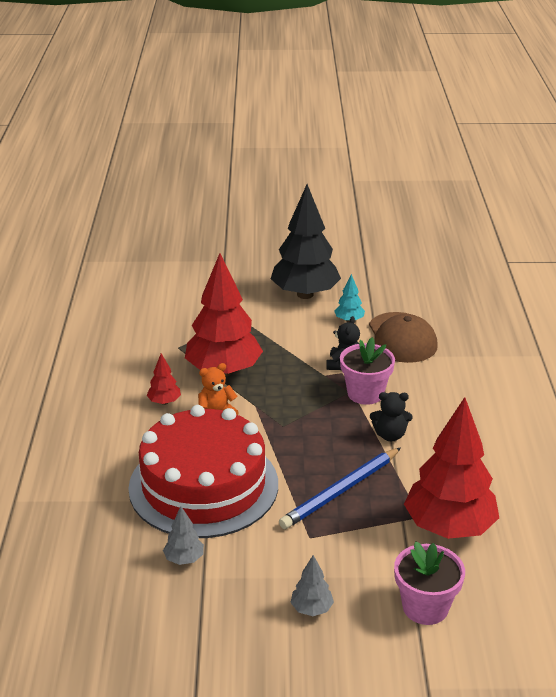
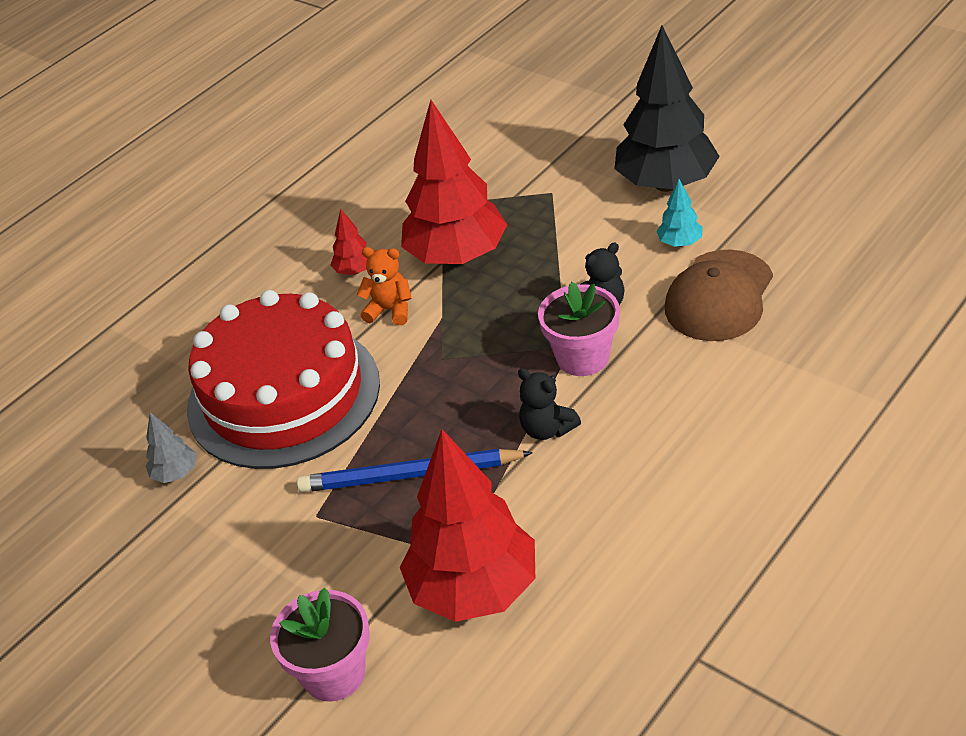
camera: 45 degrees right, 10 degrees up
grey tree [290,555,334,616] -> none

